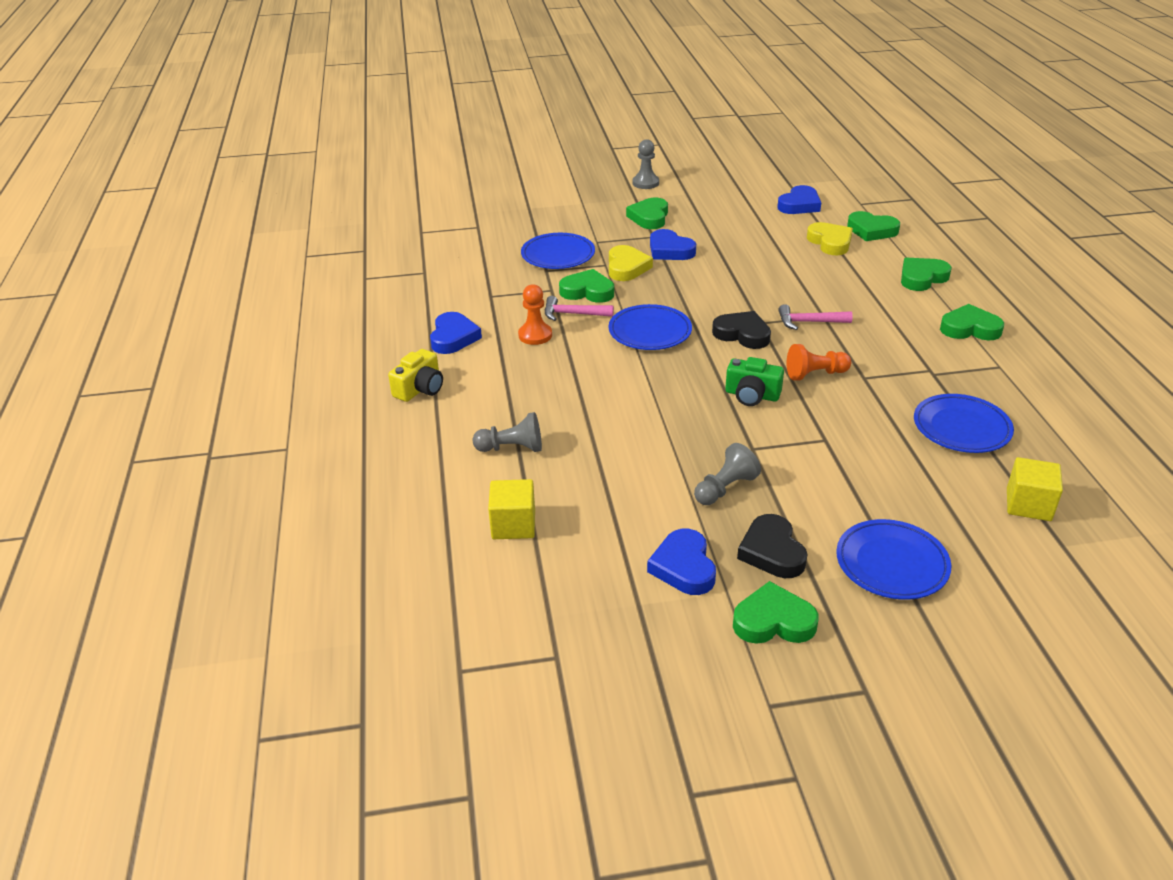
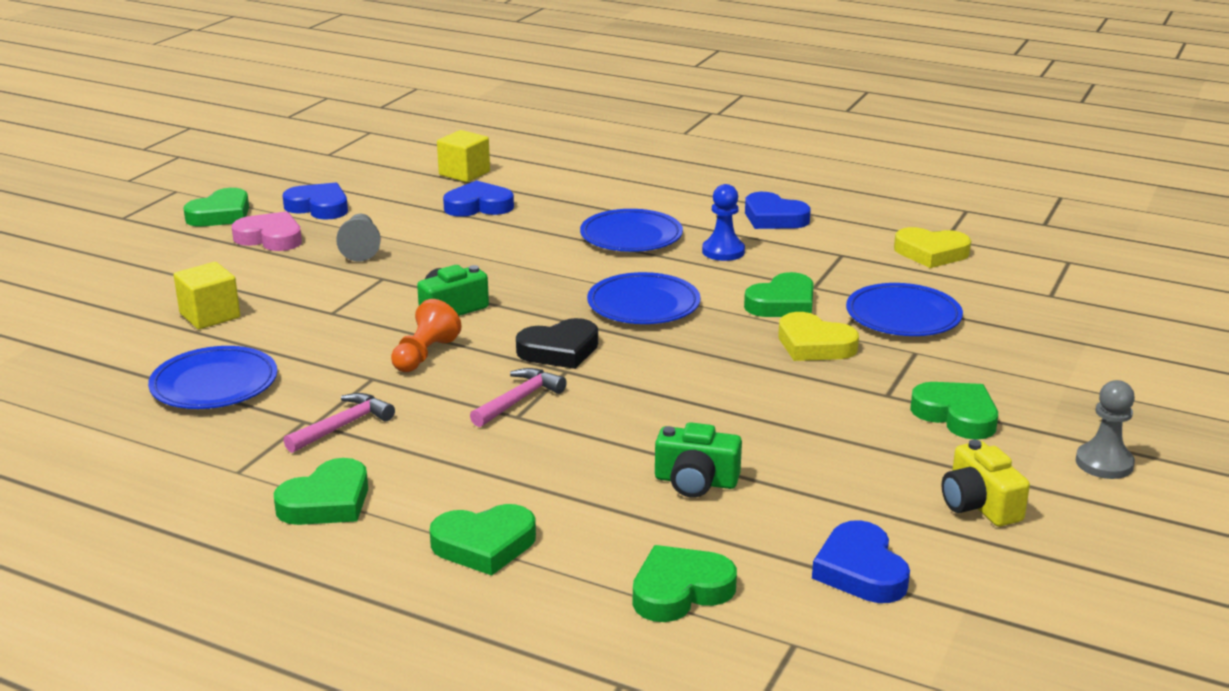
camera: 125 degrees right, 10 degrees down
yellow camera [388,349,443,402] -> yellow camera moved to [942,440,1030,527]
grey pawn [472,412,542,452] -> none
orange pawn [518,284,552,345] -> blue pawn [702,184,745,261]
pink hammer [545,296,614,321] -> pink hammer moved to [283,393,395,453]
blue heart [650,229,696,260] -> blue heart moved to [443,180,514,217]
black heart [737,514,807,578] -> pink heart [232,211,302,251]
yellow heart [807,222,853,255] -> yellow heart moved to [894,227,971,268]
blue plate [836,519,952,600] -> blue plate moved to [580,209,683,252]
green heart [901,258,952,291] -> green heart turned 75 degrees clockwise [430,504,536,576]
yellow cube [1007,457,1063,521] -> yellow cube moved to [174,262,240,329]
none -> green camera [655,422,742,498]

